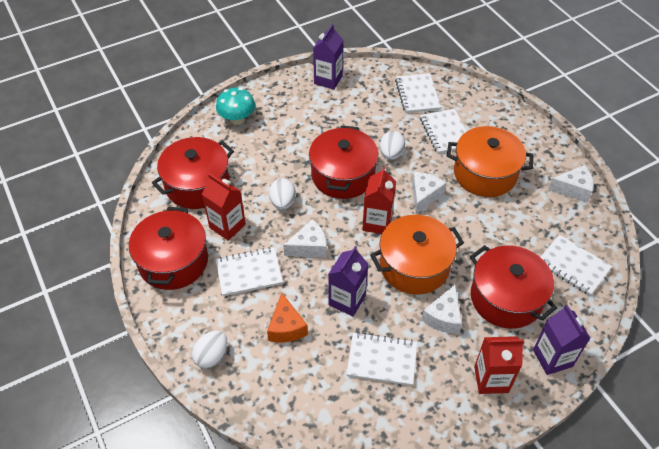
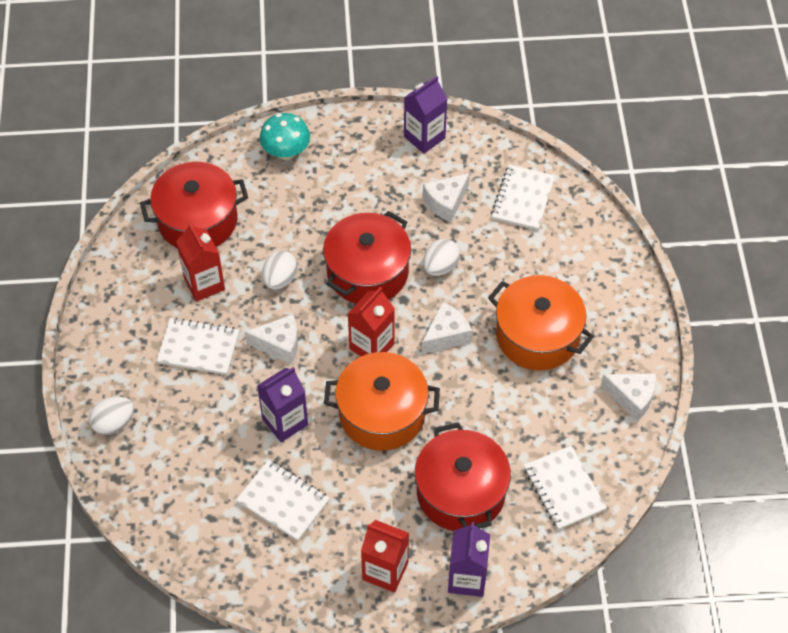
camera: 25 degrees right, 5 degrees up
red pot [129,207,208,290] -> none
orange cheese [267,293,308,343] -> none
white notebook [420,109,467,154] -> none
white cheese [422,285,462,334] -> white cheese moved to [423,173,470,222]

